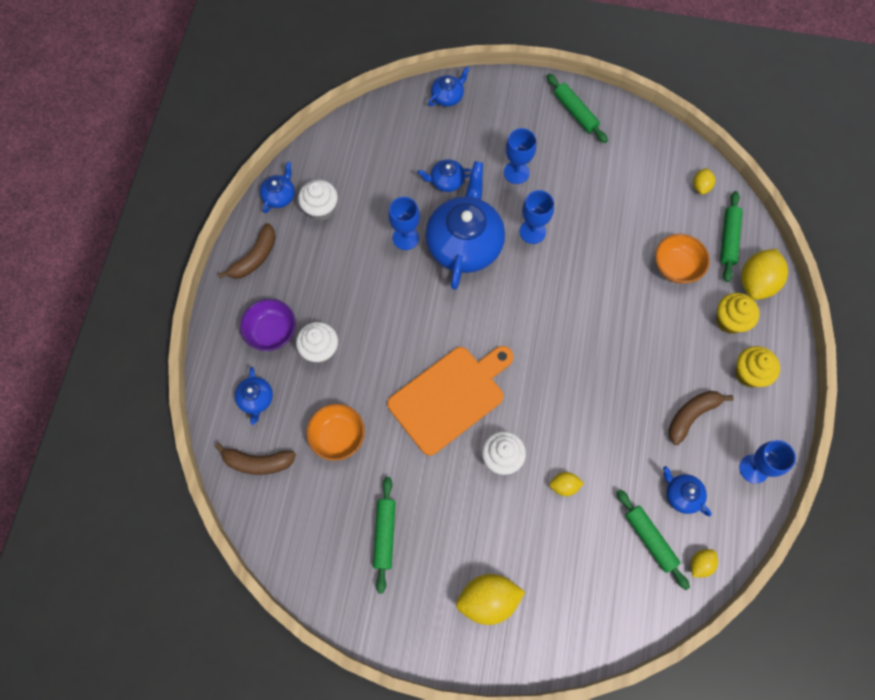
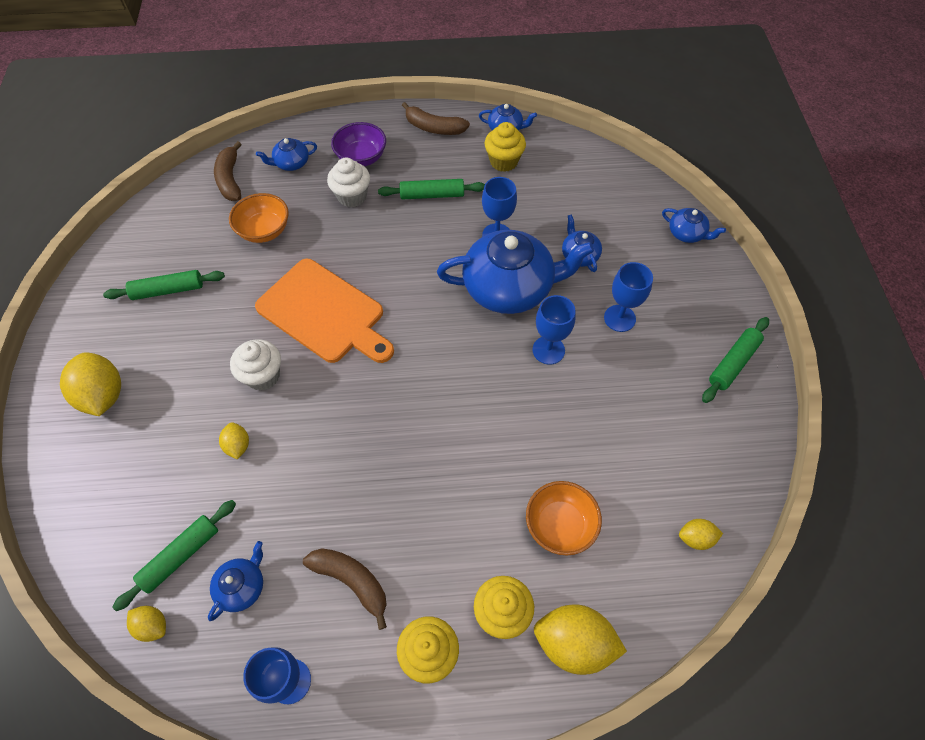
camera: 75 degrees right, 10 degrees down
white cupcake [298,180,338,221] -> yellow cupcake [484,122,526,172]
green rolling pin [720,191,742,282] -> green rolling pin moved to [378,179,485,200]

